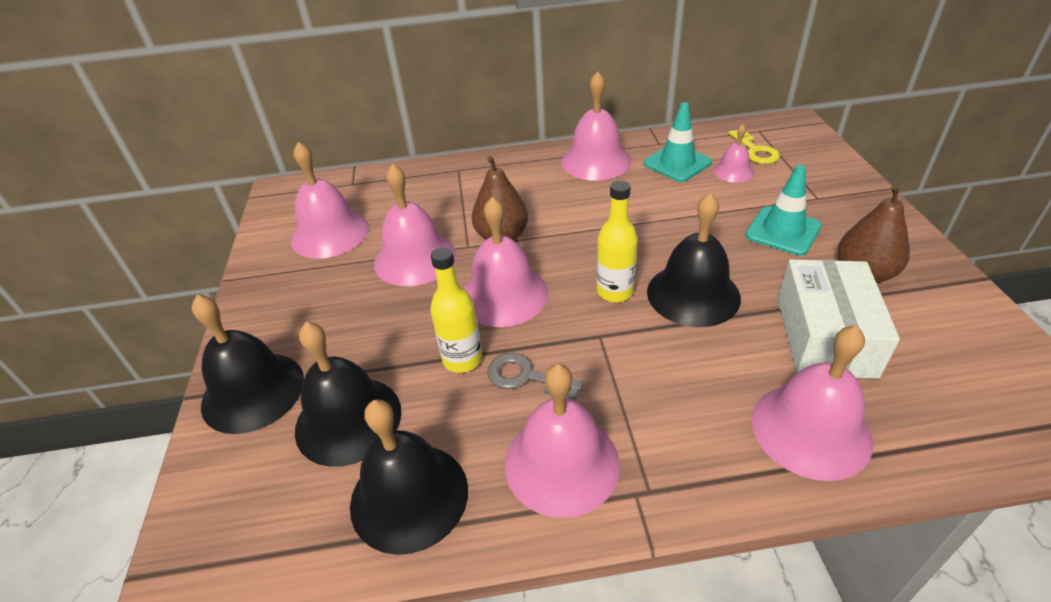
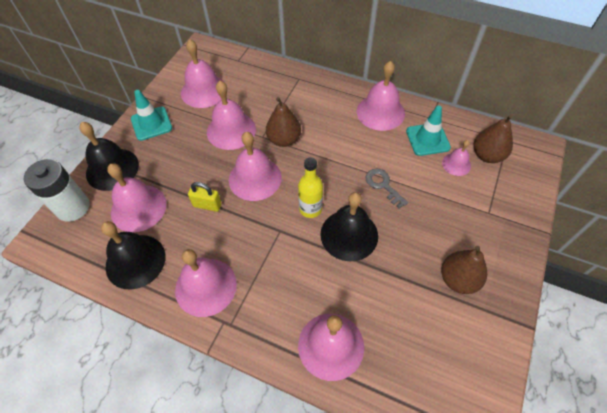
camera: 30 degrees right, 15 degrees up
black bell [295,322,401,467] -> pink bell [107,163,167,232]
yellow bottle [430,247,482,373] -> yellow padlock [188,182,222,212]
grey key [487,353,584,400] -> grey key moved to [366,169,408,209]
yellow key [728,130,780,164] -> brown pear [474,115,513,163]
turquoise traffic cone [745,165,821,256] -> turquoise traffic cone moved to [131,90,172,141]
white box [778,259,900,379] -> none
none -> white battery [24,159,89,222]

